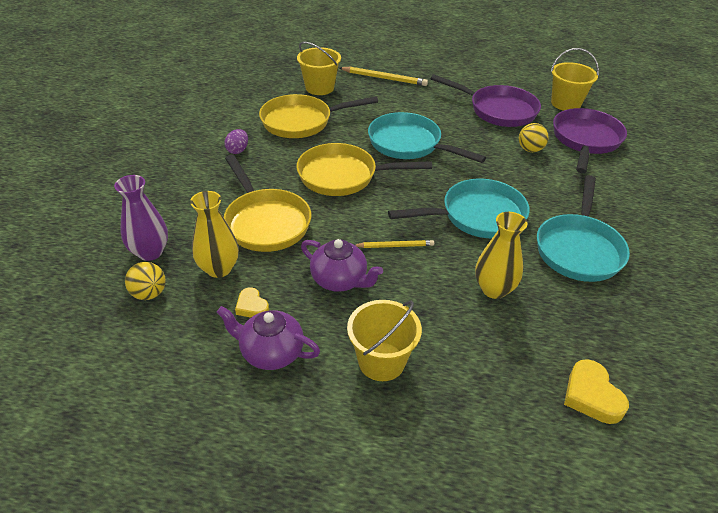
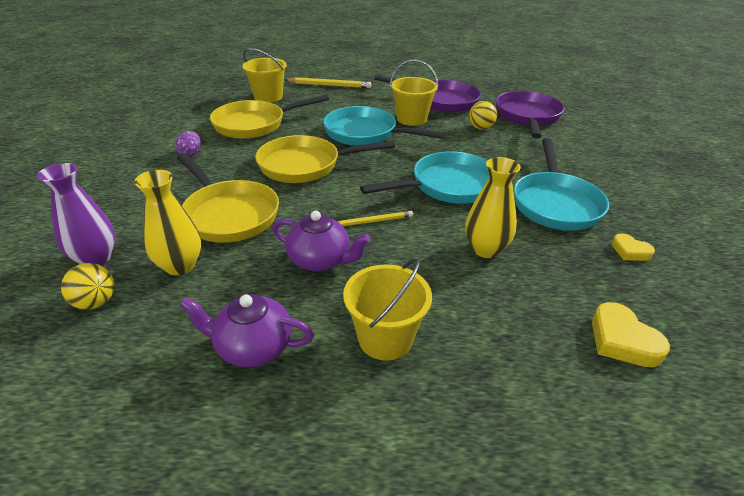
camera: 10 degrees left, 5 degrees down
yellow heart [235,287,269,317] -> yellow heart moved to [612,233,655,261]
yellow bucket [551,48,599,111] -> yellow bucket moved to [390,59,438,126]

